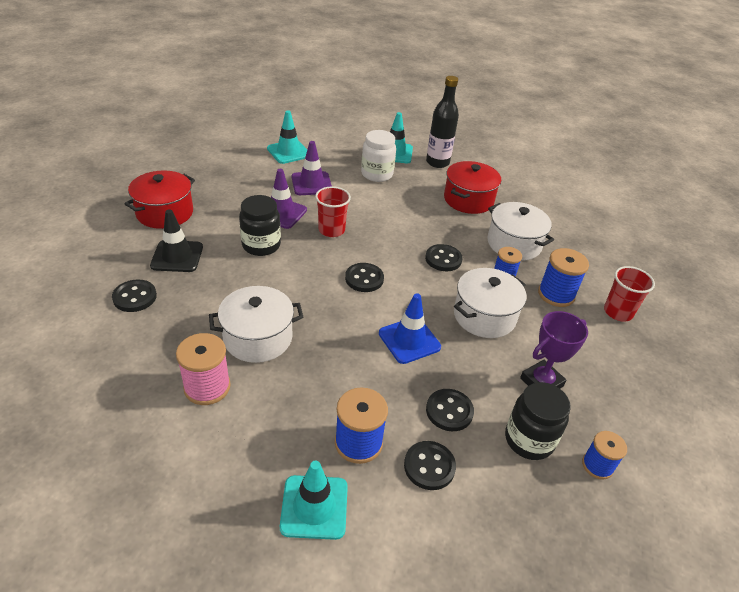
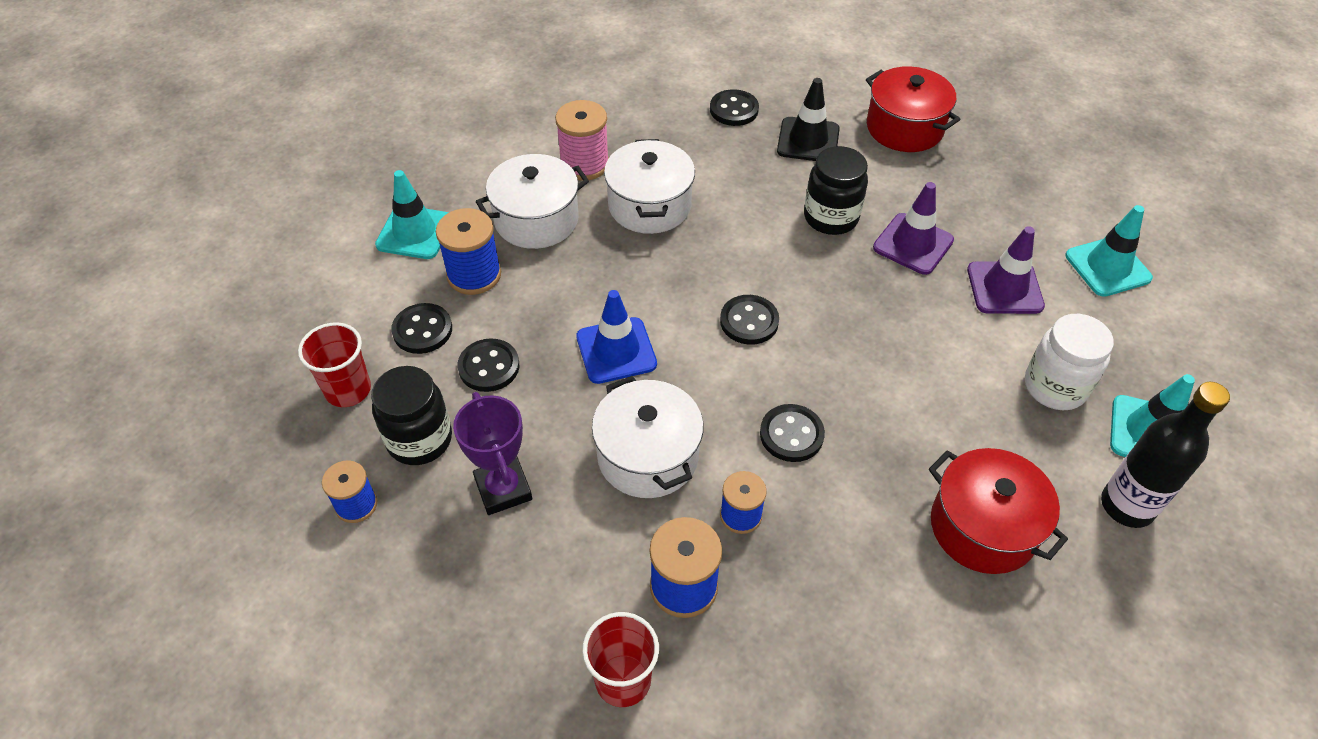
camera: 105 degrees right, 10 degrees up
red cup [315,186,351,237] -> red cup moved to [298,322,371,407]
white pot [487,202,554,261] -> white pot moved to [476,154,589,249]

